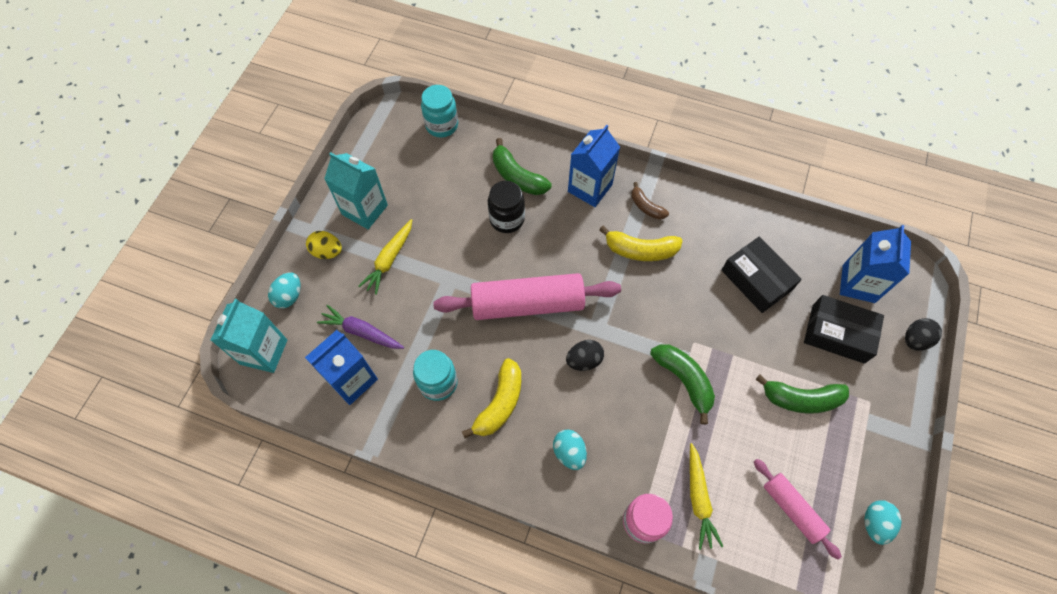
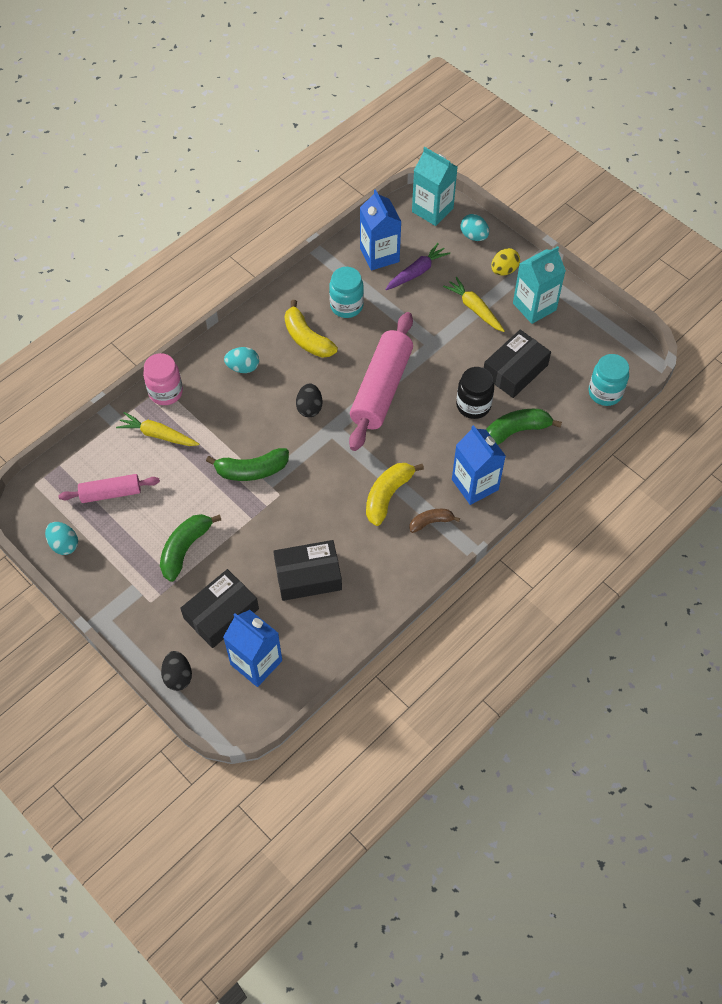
camera: 115 degrees right, 5 degrees down
none -> black box [484,330,551,398]

